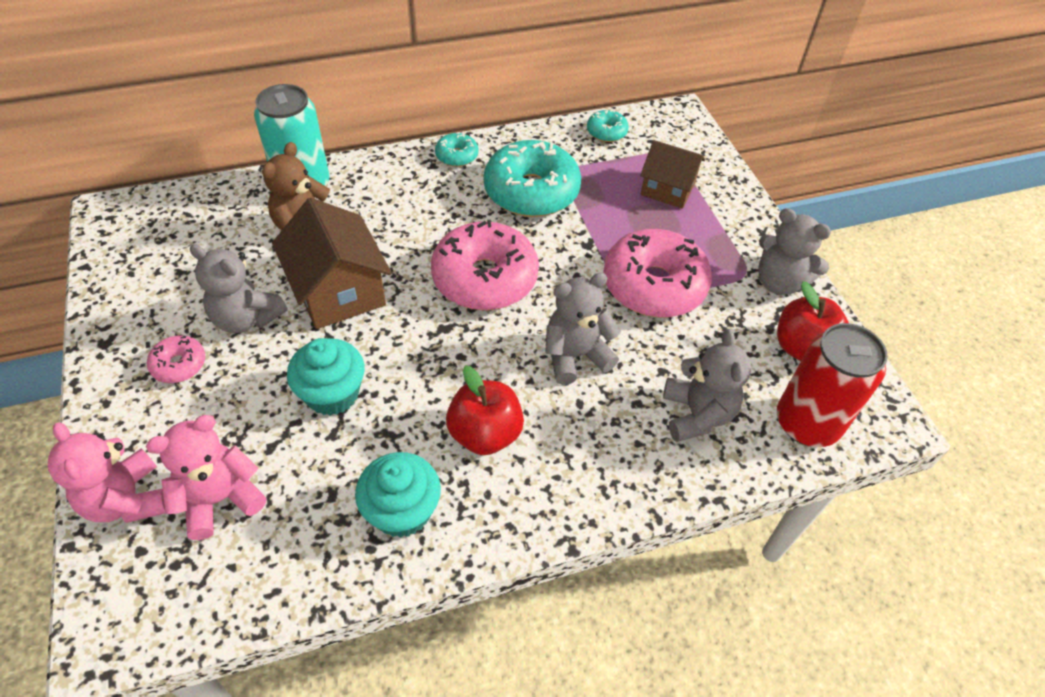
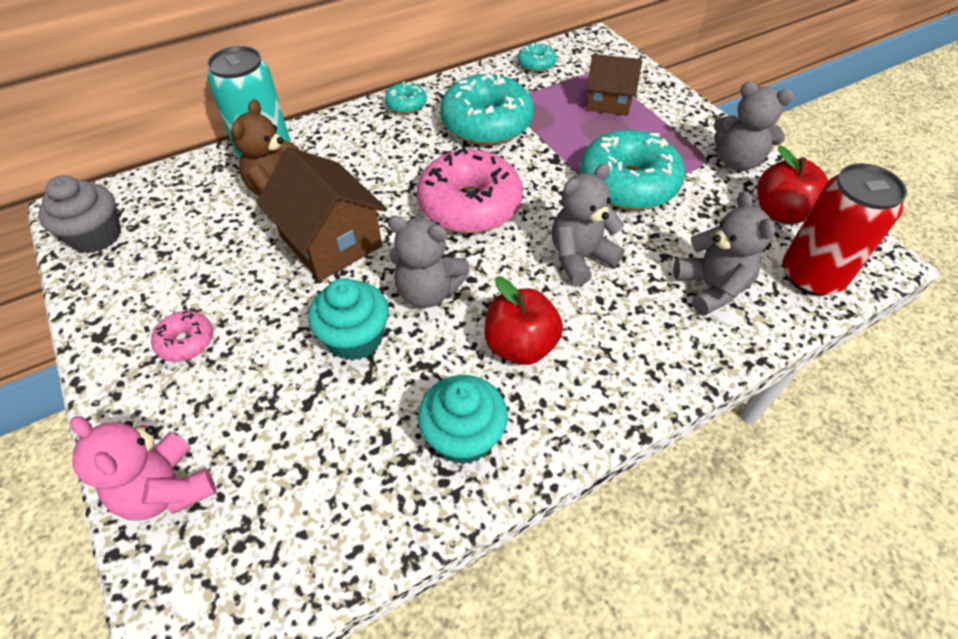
camera: 10 degrees left, 0 degrees up
pink teddy bear [146,415,266,540] -> none
grey teddy bear [190,244,288,333] -> grey teddy bear moved to [388,216,470,308]
pink donut [603,229,712,318] -> turquoise donut [580,130,685,210]
none -> grey cupcake [38,175,121,253]

